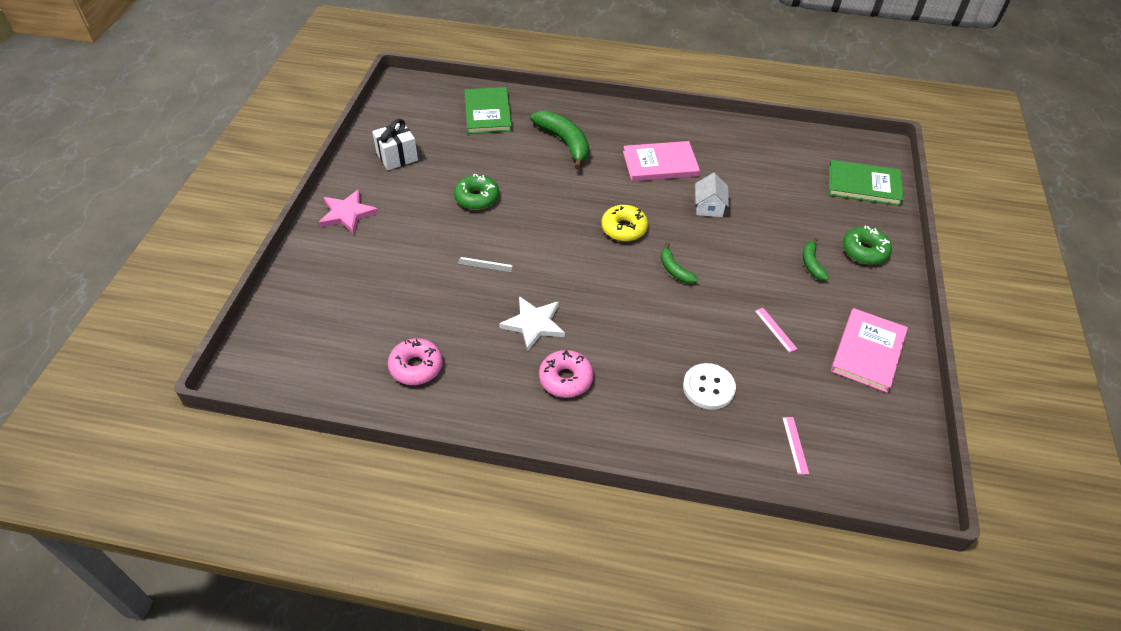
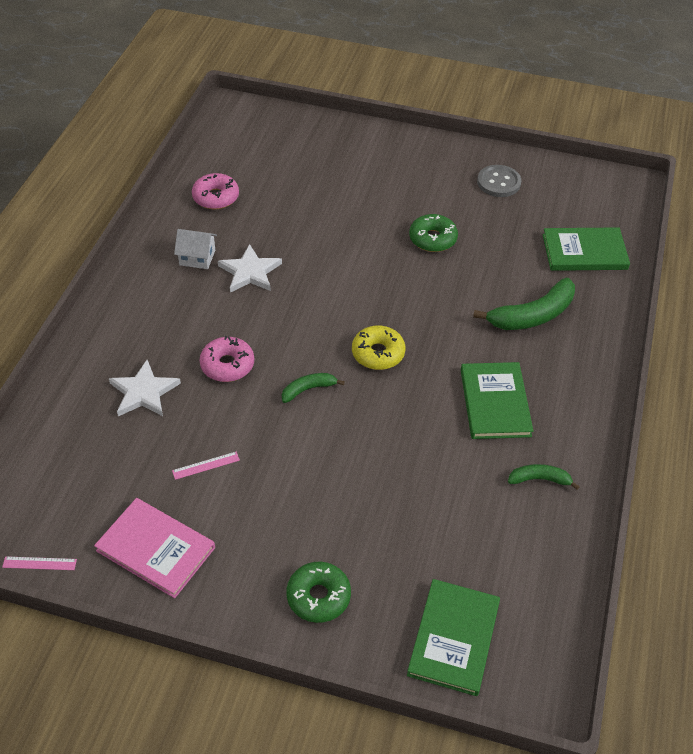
camera: 95 degrees right, 0 degrees up
pink star [318,189,379,234] -> none
white gift [372,119,418,170] -> grey button [477,165,521,197]
grey ruler [458,257,513,272] -> none
pink donut [539,350,594,398] -> pink donut moved to [200,336,254,382]
pink book [623,141,700,181] -> green book [461,362,533,439]
white button [683,363,736,410] -> white star [109,360,181,416]
white house [695,173,729,217] -> white house moved to [174,229,217,269]
pink ruler [782,417,809,475] -> pink ruler moved to [2,556,77,570]
green banana [803,237,829,280] -> green banana moved to [508,464,580,490]

